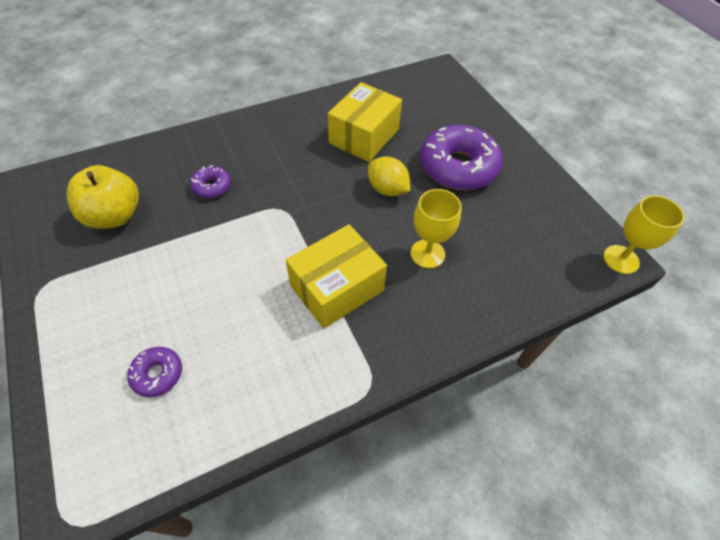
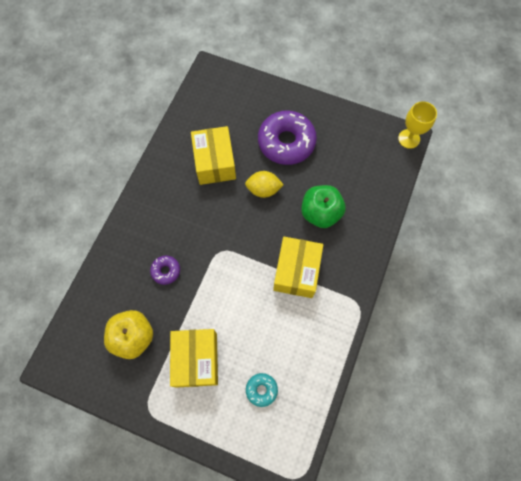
camera: 40 degrees left, 15 degrees up
purple donut [127,347,182,397] -> turquoise donut [246,373,278,407]
yellow goblet [411,189,462,268] -> green apple [301,185,346,228]
none -> yellow box [170,329,218,388]

